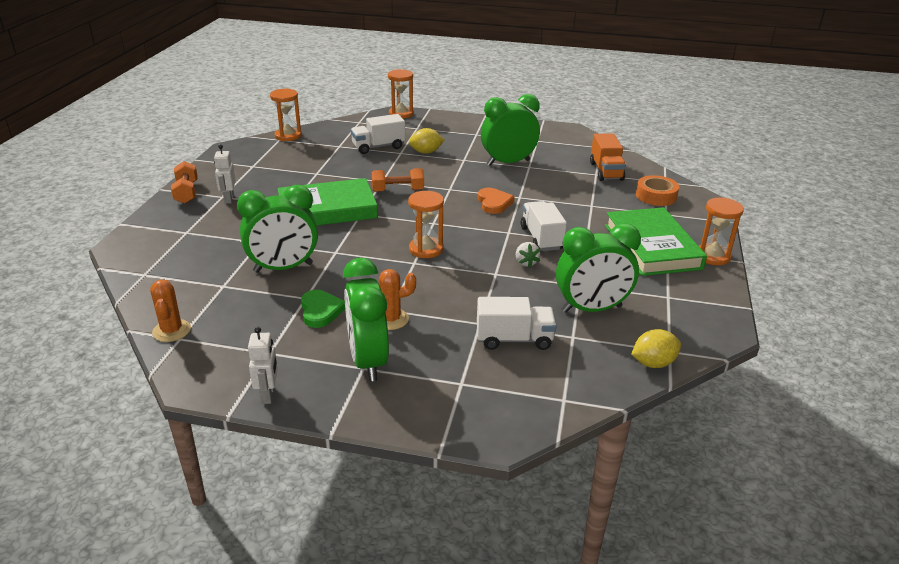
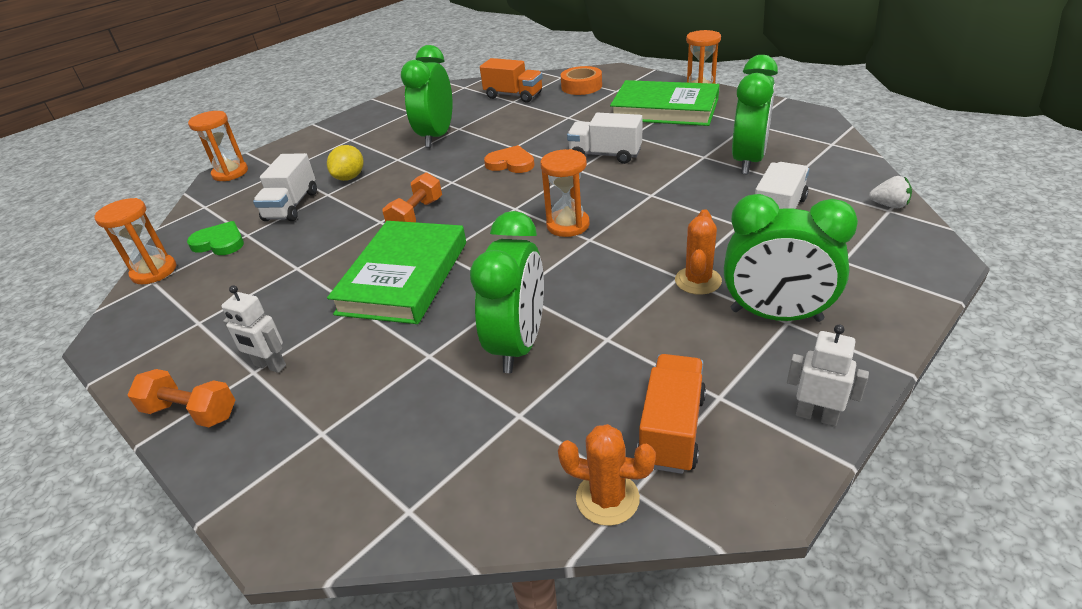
camera: 55 degrees left, 5 degrees up
green heart [301,290,345,328] -> green heart moved to [187,221,244,255]
white strawberry [516,242,540,268] -> white strawberry moved to [869,176,912,208]
yellow lemon [631,329,681,368] -> none
none -> orange truck [637,354,706,474]

